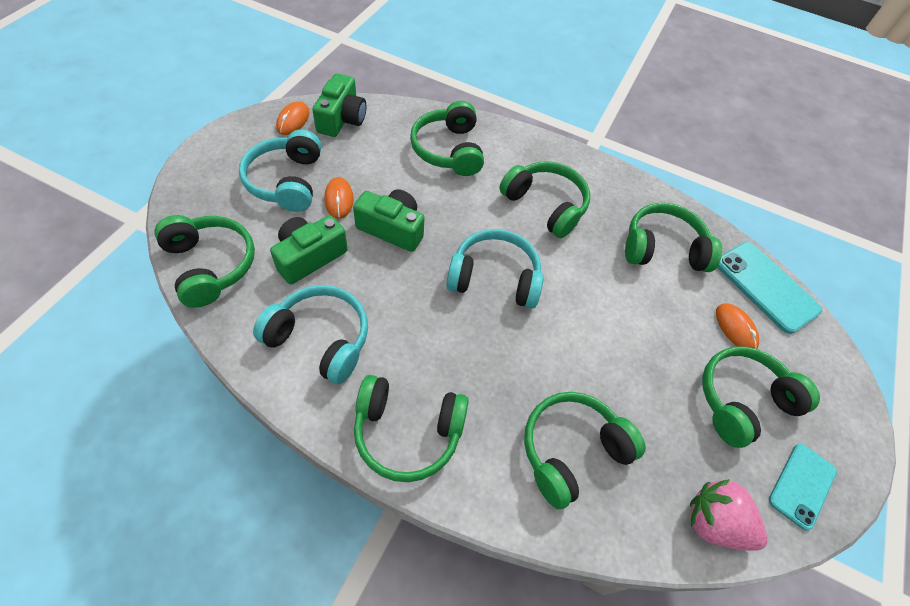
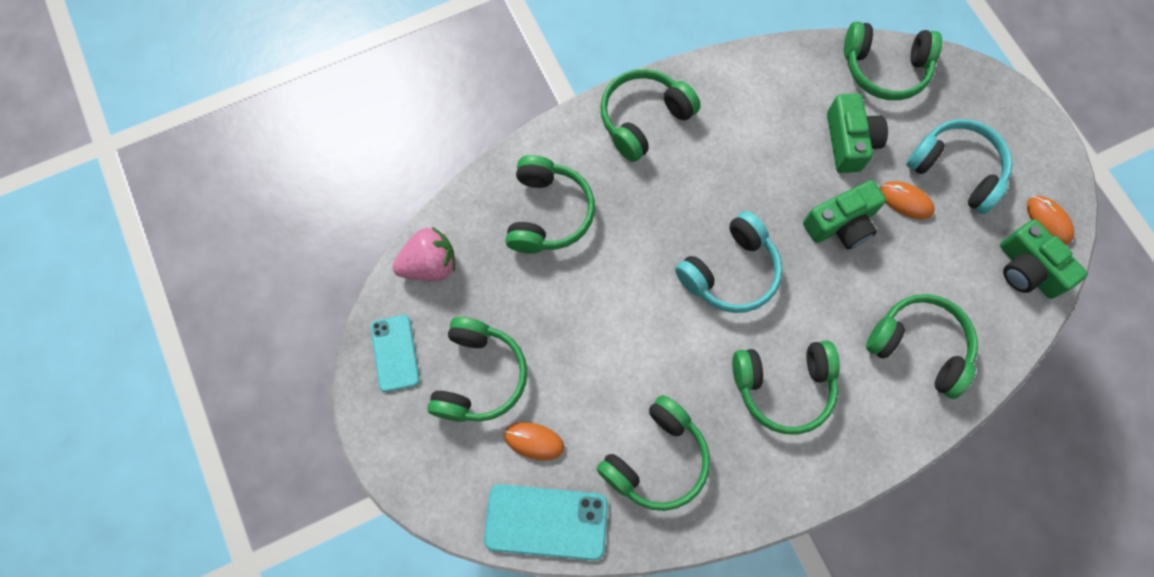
camera: 135 degrees right, 15 degrees up
turquoise headphones [253,285,368,384] -> none

